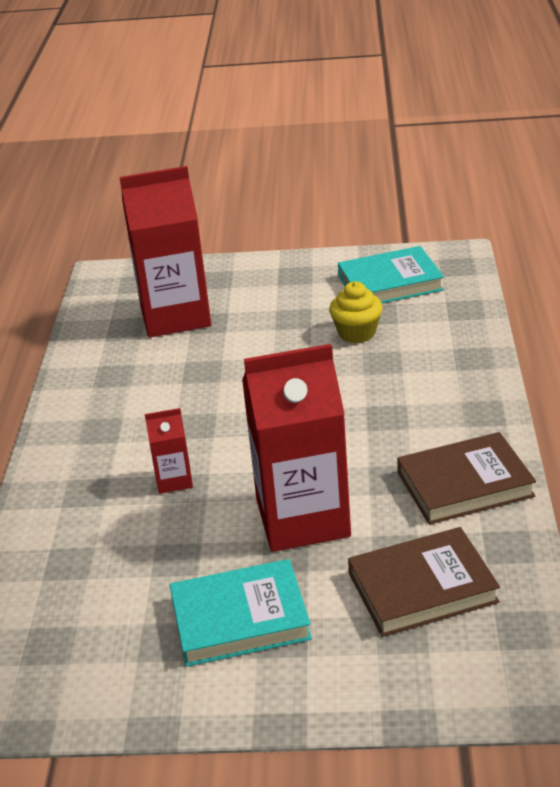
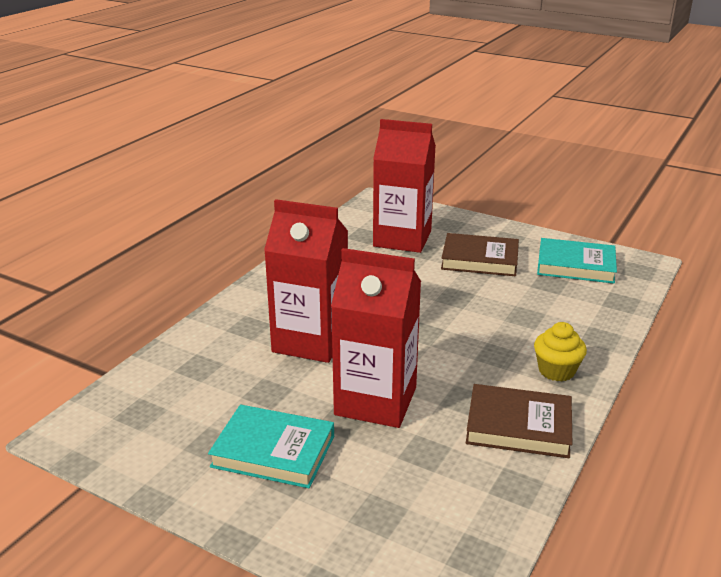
camera: 25 degrees right, 5 degrees down
red carton [145,408,193,494] -> red carton [264,199,348,363], size x2.22
yellow cupcake [329,281,383,343] -> yellow cupcake moved to [534,322,587,381]
brown book [348,527,500,637] -> brown book moved to [441,233,519,276]

